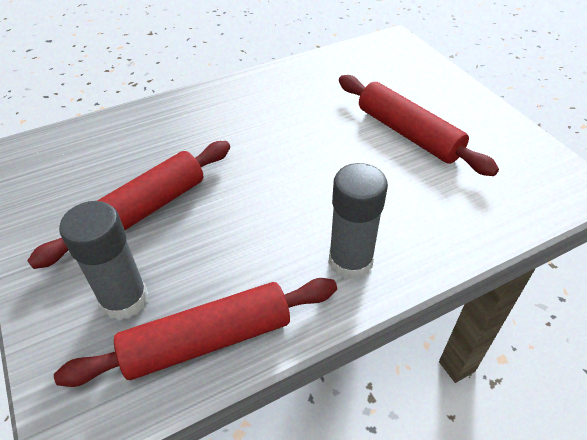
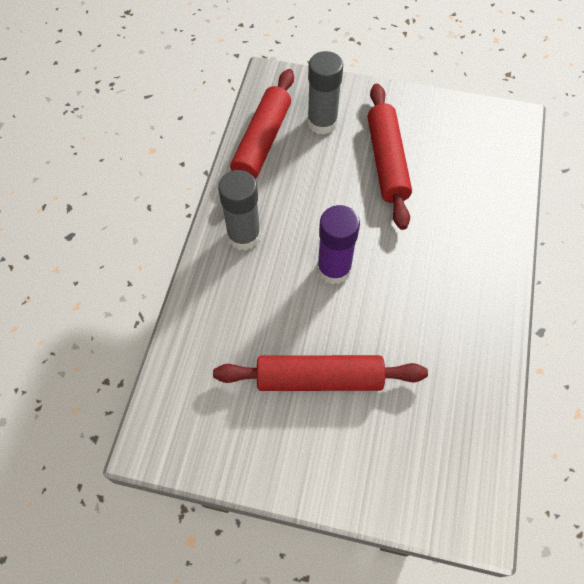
camera: 130 degrees right, 15 degrees up
none -> purple glue stick [317,205,360,284]

